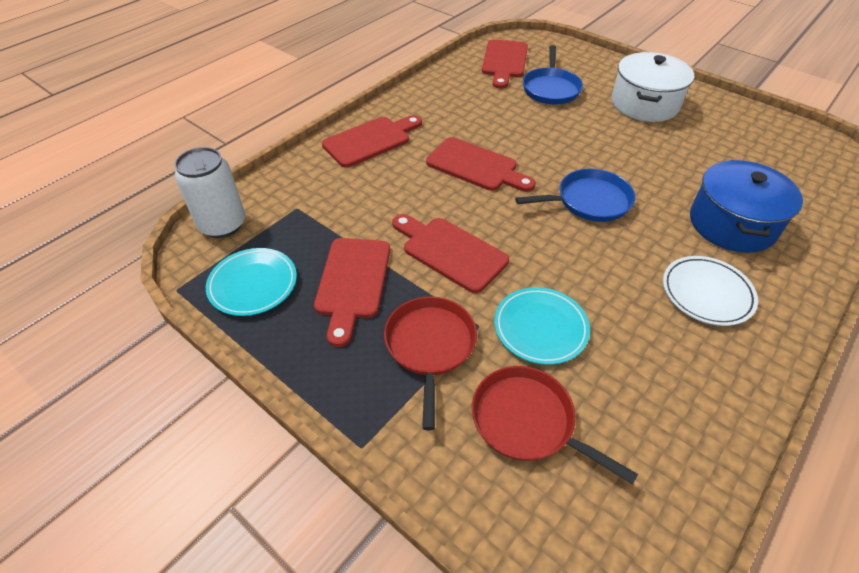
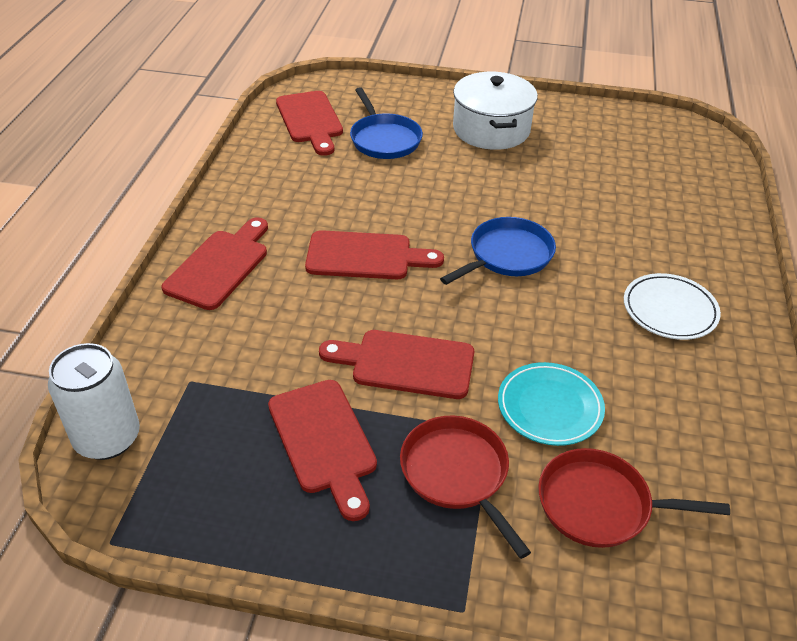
camera: 30 degrees left, 5 degrees down
turquoise plate [206,248,297,316] -> none
blue pot [690,160,803,253] -> none

